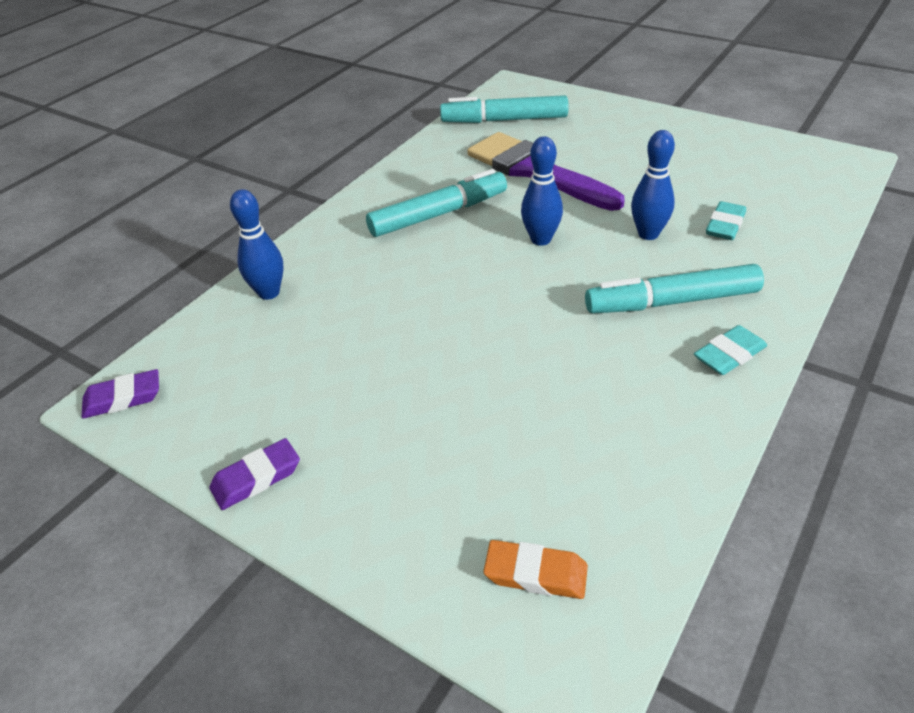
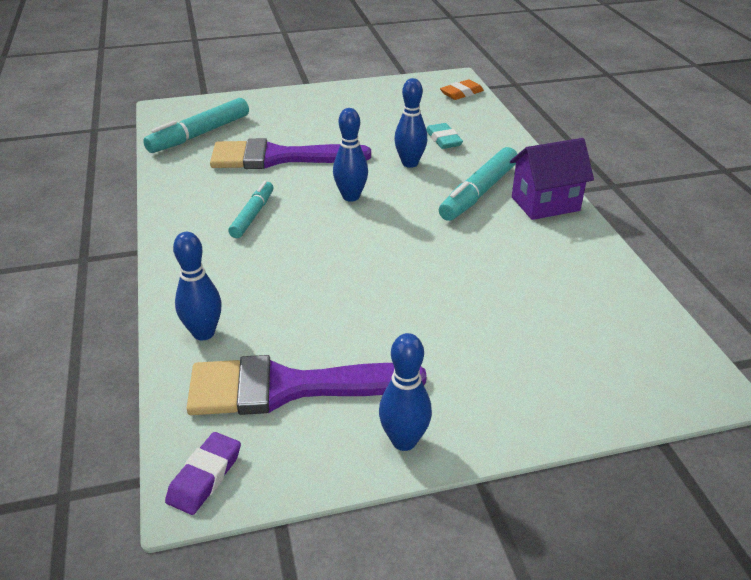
camera: 50 degrees left, 5 degrees down
purple eraser [209,438,300,510] -> blue bowling pin [379,333,432,451]
turquoise marker [366,169,507,237] -> turquoise marker [228,181,274,238], size x0.64
orange eraser [484,540,588,599] -> orange eraser moved to [440,80,484,100]
turquoise eraser [694,325,767,375] -> purple house [510,138,594,220]
none -> purple brush [186,355,427,415]

